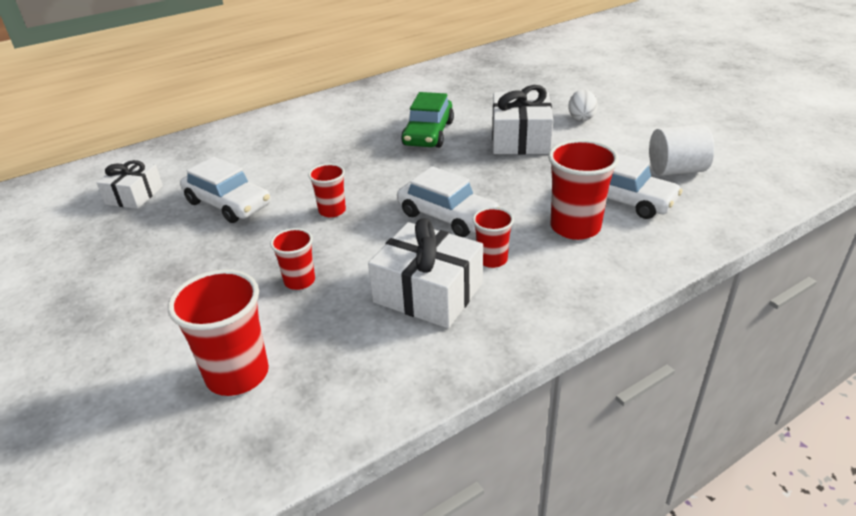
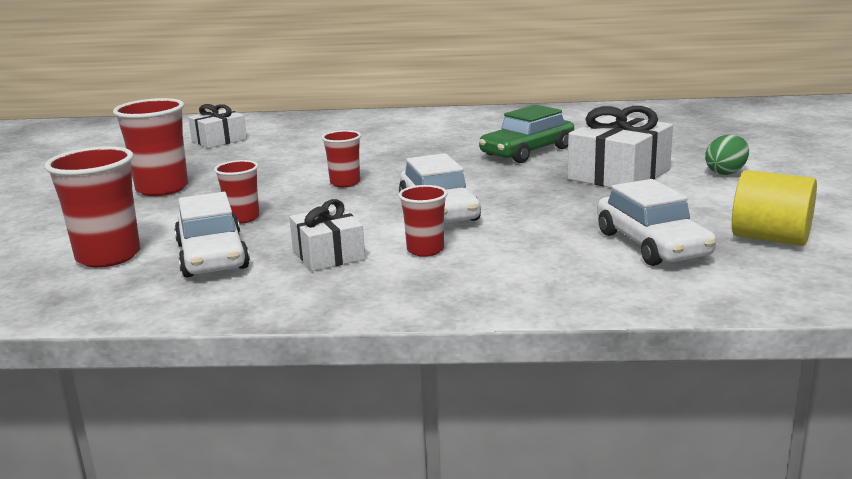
camera: 35 degrees right, 15 degrees down
white car [180,157,271,223] -> white car moved to [174,192,250,278]
white gift [368,218,483,328] -> white gift [289,199,365,271], size x0.64
red cup [548,139,619,240] -> red cup moved to [113,98,188,196]
white egg [568,89,598,121] -> green egg [705,134,749,175]
white cylinder [649,125,714,176] -> yellow cylinder [732,170,817,246]

